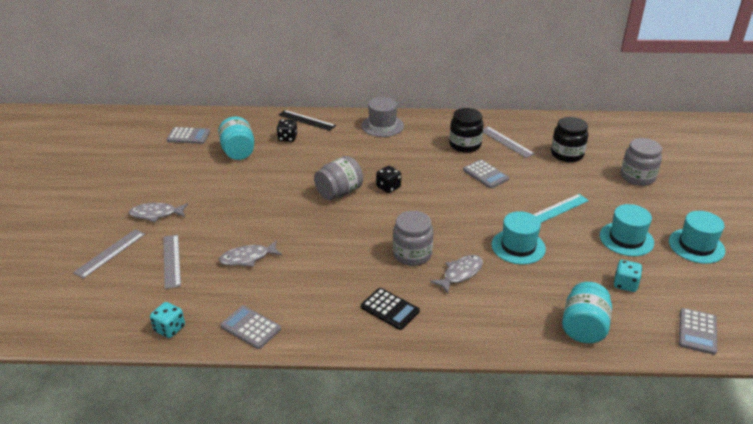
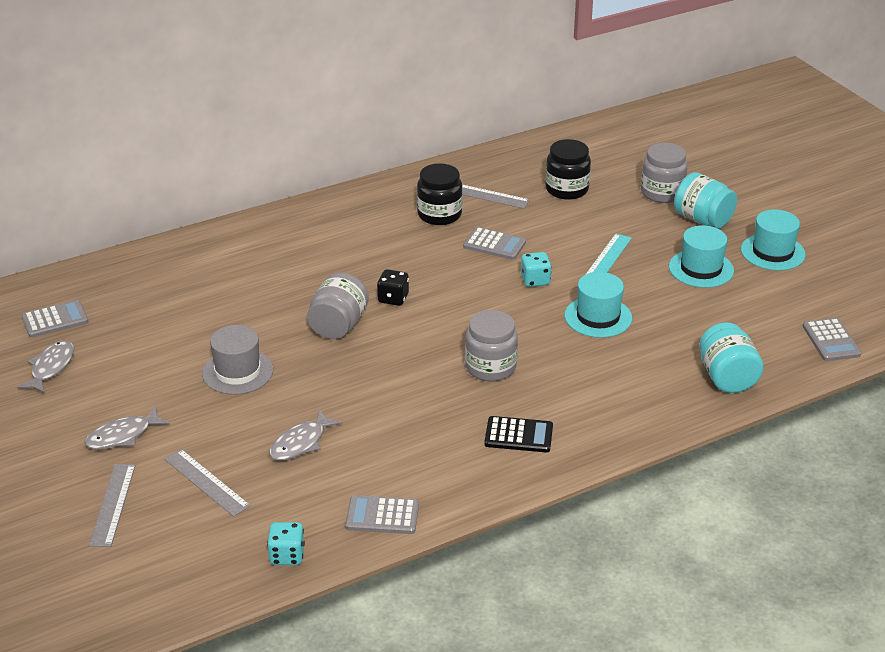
camera: 30 degrees left, 0 degrees up
turquoise jar [218,116,254,160] -> turquoise jar moved to [674,172,737,228]
black dice [277,119,297,142] -> none
black ruler [279,110,336,131] -> none
grey hat [361,97,404,137] -> grey hat moved to [202,325,273,395]
grey fish [430,255,483,293] -> grey fish moved to [17,340,74,394]
turquoise dice [614,260,642,292] -> turquoise dice moved to [521,252,552,287]

